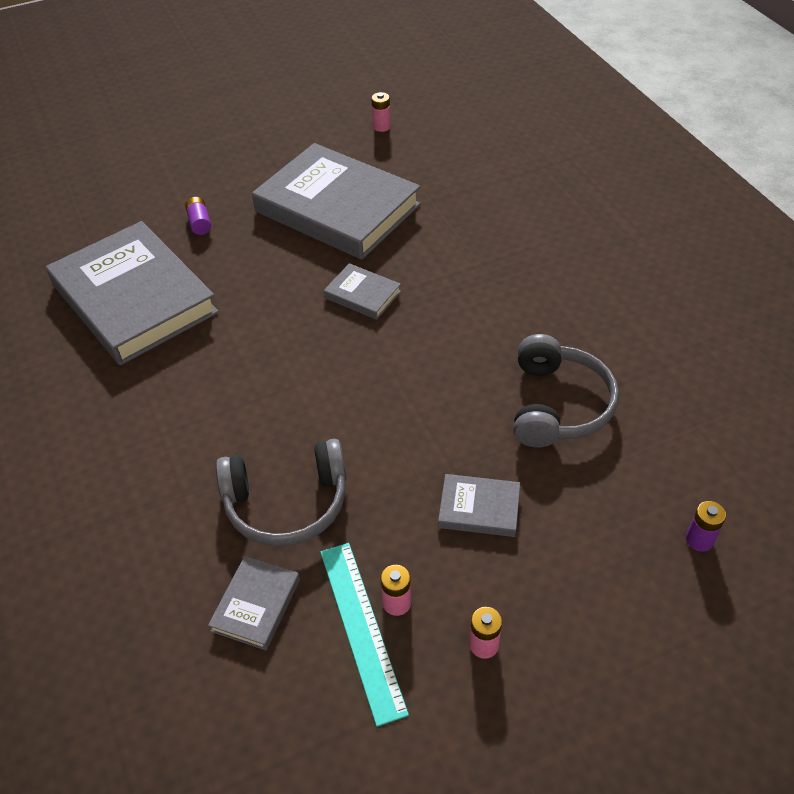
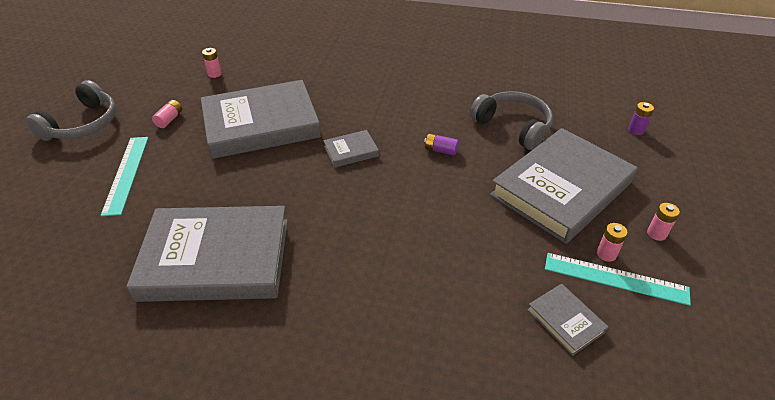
camera: 55 degrees left, 5 degrees down
purple battery [185,197,211,235] -> purple battery moved to [424,133,459,156]
grey headphones [216,439,346,546] -> grey headphones moved to [26,80,116,141]
grey book [438,474,520,537] -> grey book [490,128,638,244], size x2.37
none -> turquoise ruler [101,137,148,216]
none -> pink battery [152,100,182,128]

